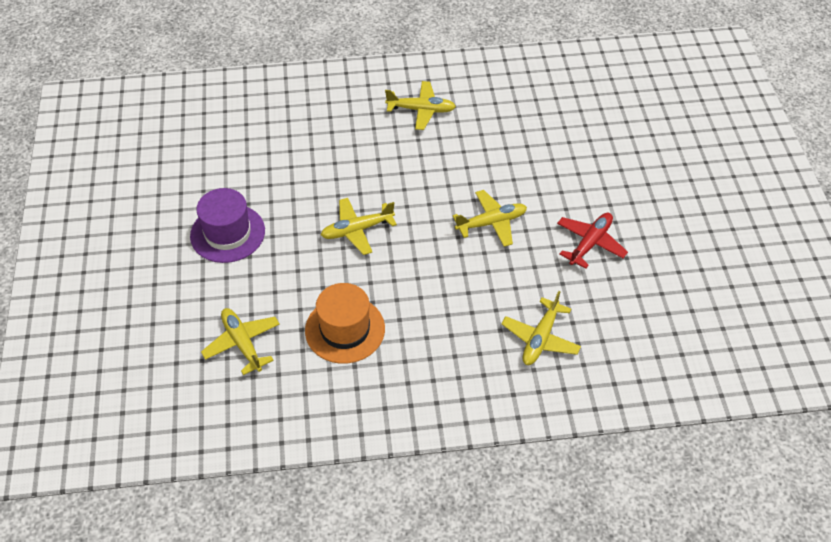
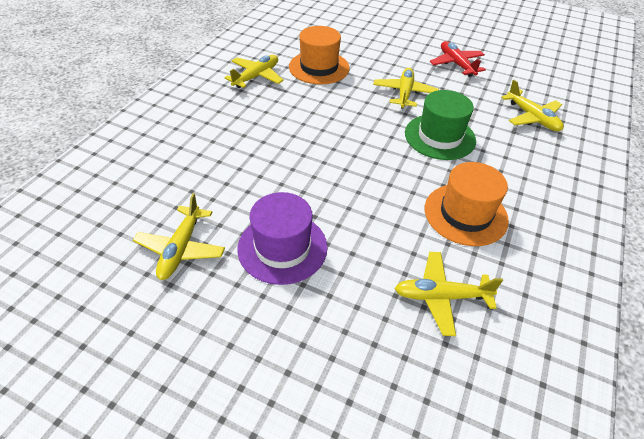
camera: 60 degrees left, 5 degrees down
yellow plane [321,198,397,255] -> yellow plane moved to [133,193,225,280]
none -> orange hat [289,26,350,84]
none -> green hat [405,90,476,160]

